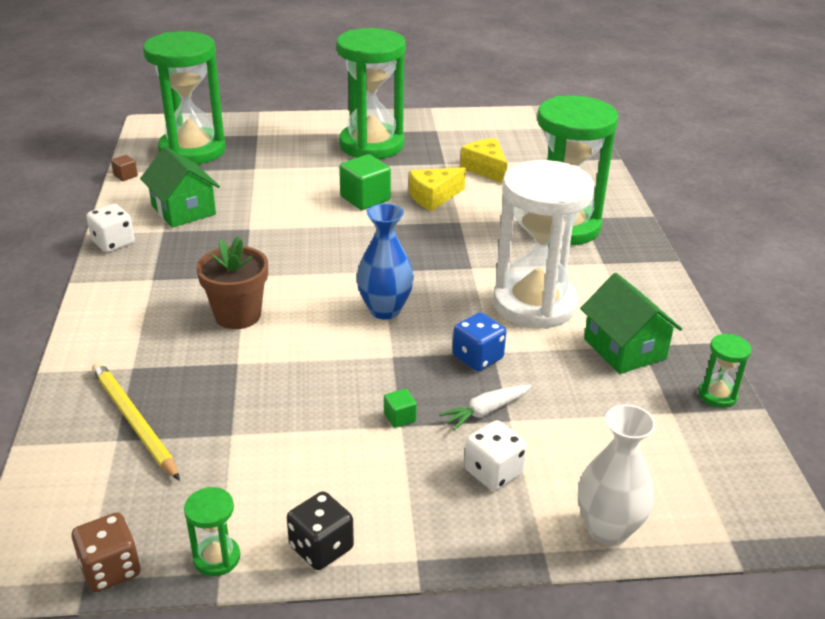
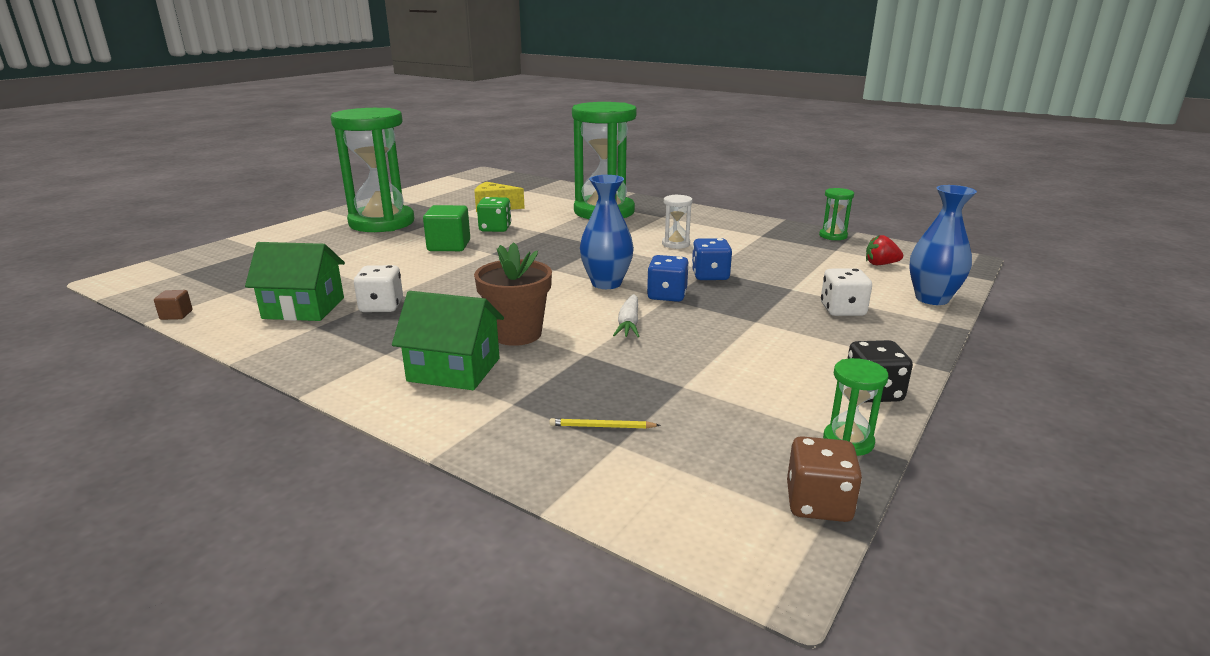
camera: 50 degrees left, 10 degrees down
white dice [86,204,135,252] -> white dice moved to [354,265,403,312]
yellow pencil [92,362,180,481] -> yellow pencil [549,418,661,429], size x0.46
green hourglass [143,31,226,164] -> none
green cube [384,389,417,428] -> none
yellow cheese [409,167,466,211] -> green dice [477,197,511,232]
white carrot [439,385,531,431] -> white carrot moved to [613,294,640,337]
white hourglass [493,160,594,329] -> white hourglass [662,194,693,249], size x0.40
white vase [578,404,656,546] -> blue vase [909,185,977,305]
green house [580,273,682,374] -> green house moved to [392,291,504,390]
none -> blue dice [647,255,689,302]
none -> red strawberry [866,235,903,265]

